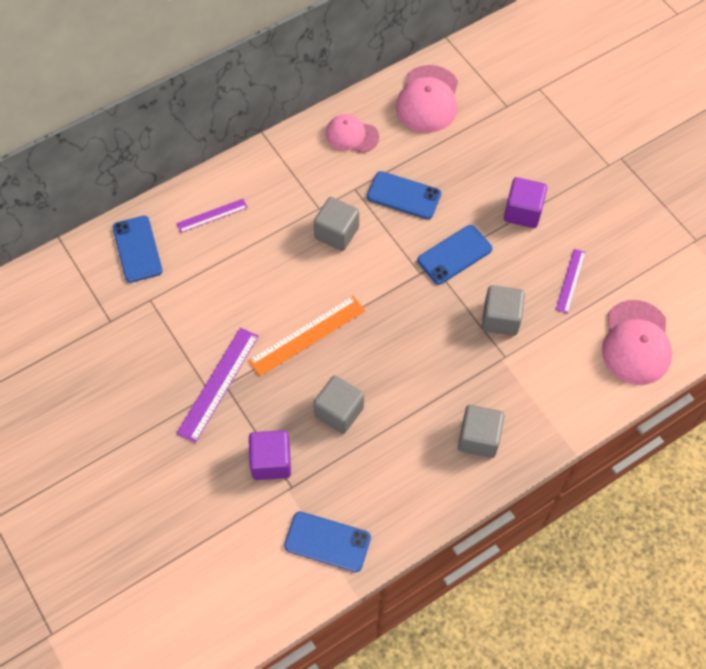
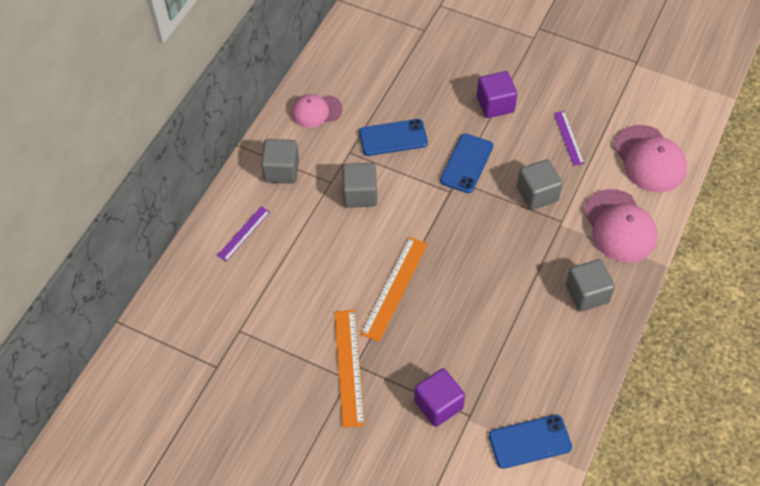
camera: 30 degrees left, 5 degrees down
blue phone [113,216,163,283] -> none
purple ruler [176,328,259,443] -> orange ruler [334,310,365,428]
grey cube [313,375,364,434] -> grey cube moved to [261,139,299,184]
pink cap [396,65,458,133] -> pink cap moved to [583,189,657,263]

